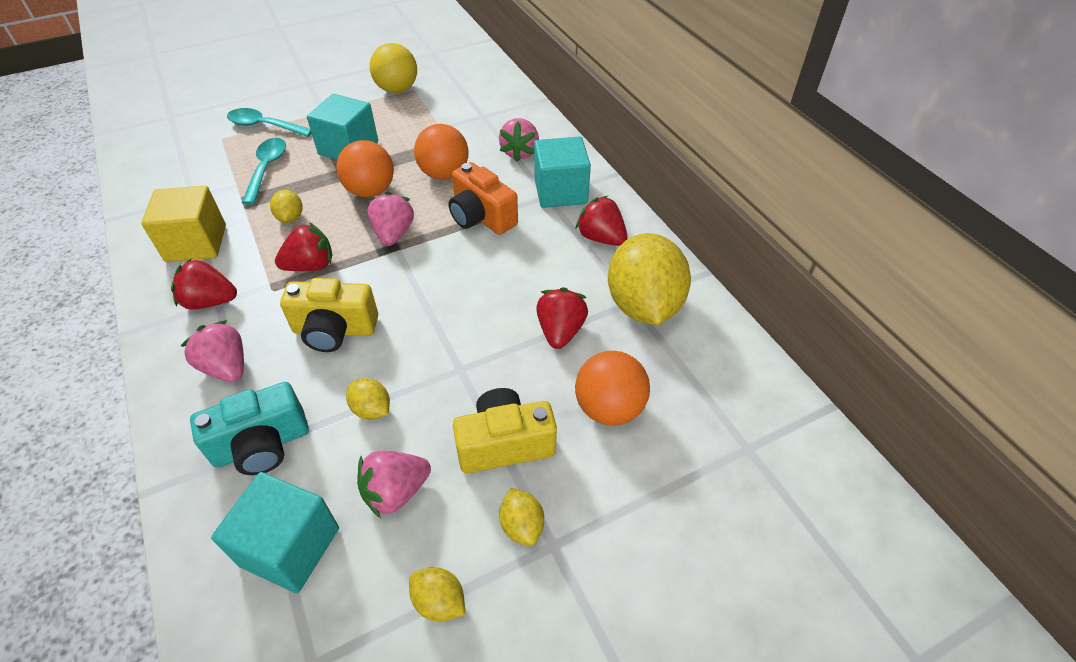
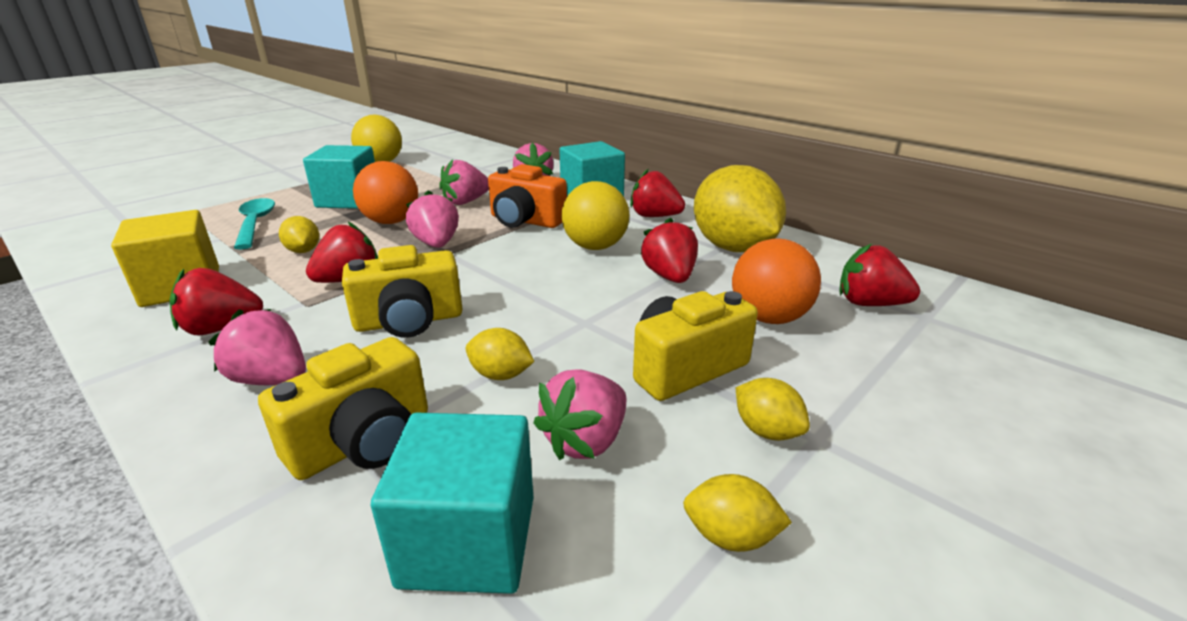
camera: 20 degrees left, 20 degrees down
turquoise camera [190,382,309,475] -> yellow camera [258,337,428,480]
turquoise spoon [227,108,312,137] -> none
orange ball [414,124,468,180] -> pink strawberry [439,159,489,205]
none -> yellow ball [562,181,630,250]
none -> red strawberry [839,244,920,306]

